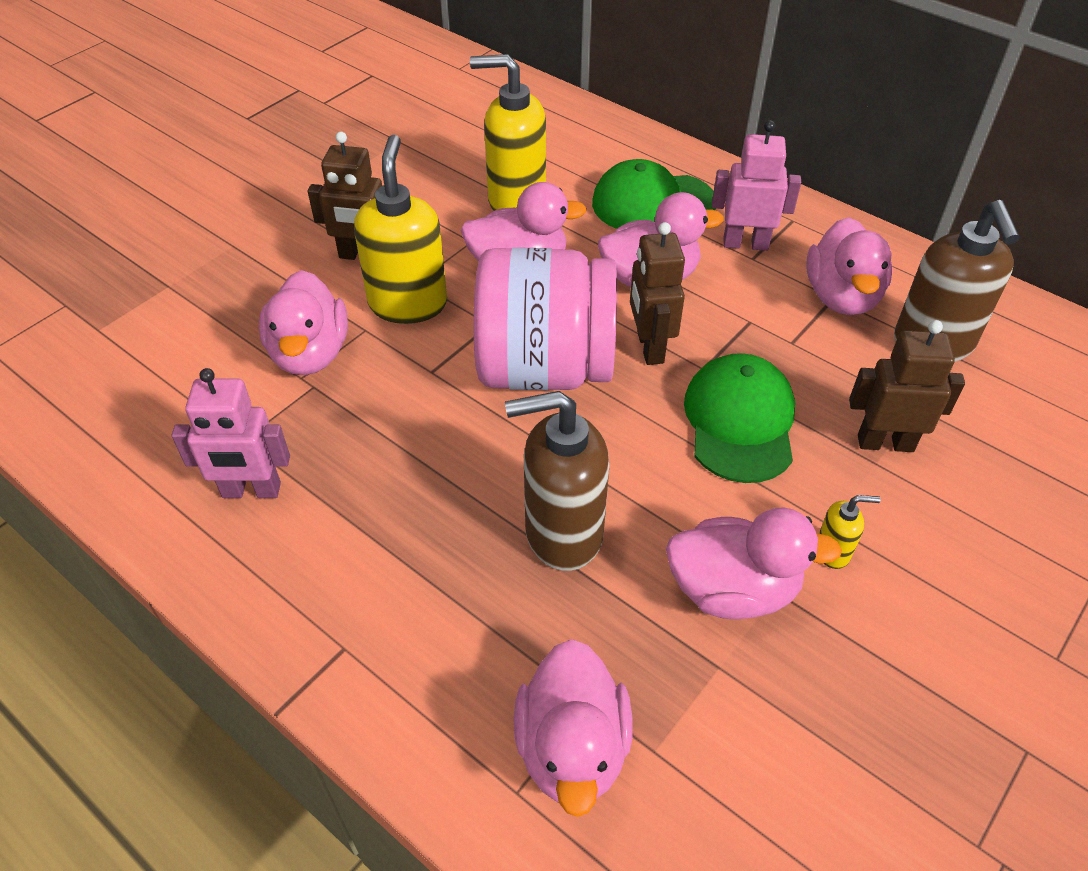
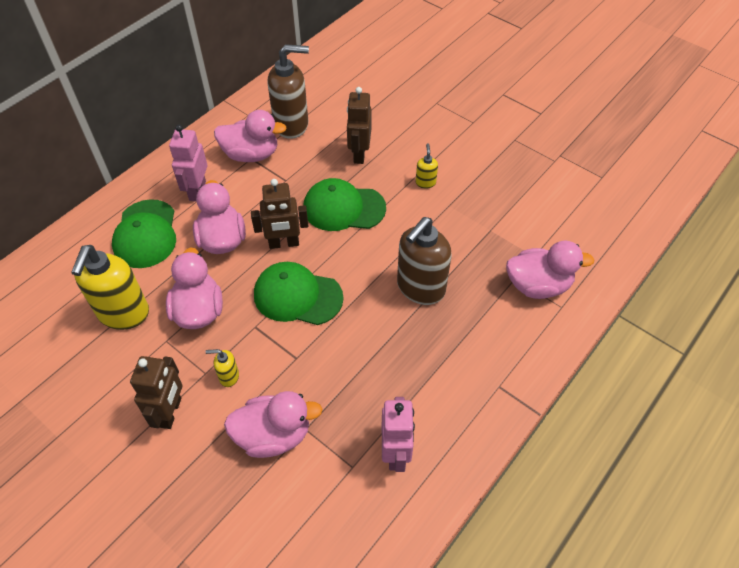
camera: 90 degrees left, 5 degrees up
yellow soap dispenser [354,135,447,324] -> yellow soap dispenser [206,349,239,387], size x0.44
pink jar [474,247,617,390] -> green cap [254,262,344,325]
brown soap dispenser [505,391,609,571] -> brown soap dispenser turned 45 degrees clockwise [397,217,452,305]
pink duck [666,507,842,619] -> none

